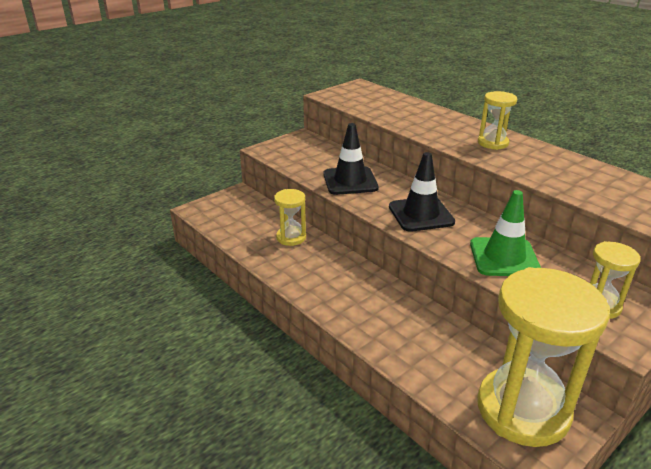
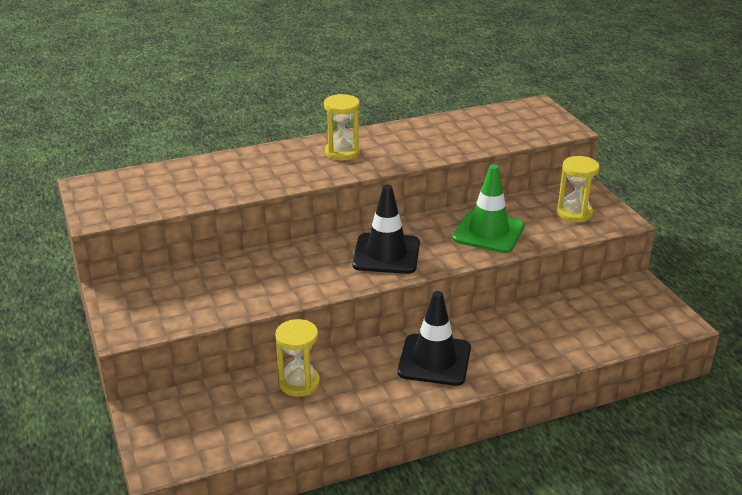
camera: 70 degrees left, 0 degrees up
black traffic cone [323,123,379,195] -> black traffic cone moved to [398,291,471,386]
yellow hourglass [477,267,610,447] -> none

